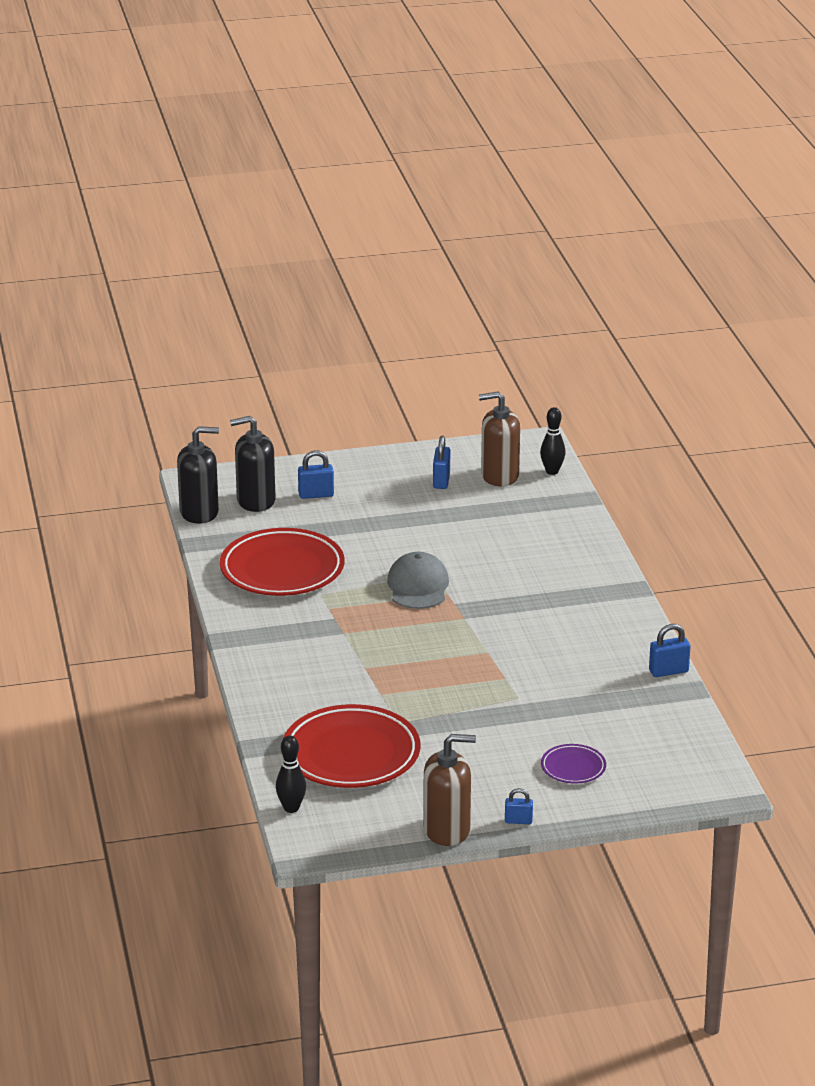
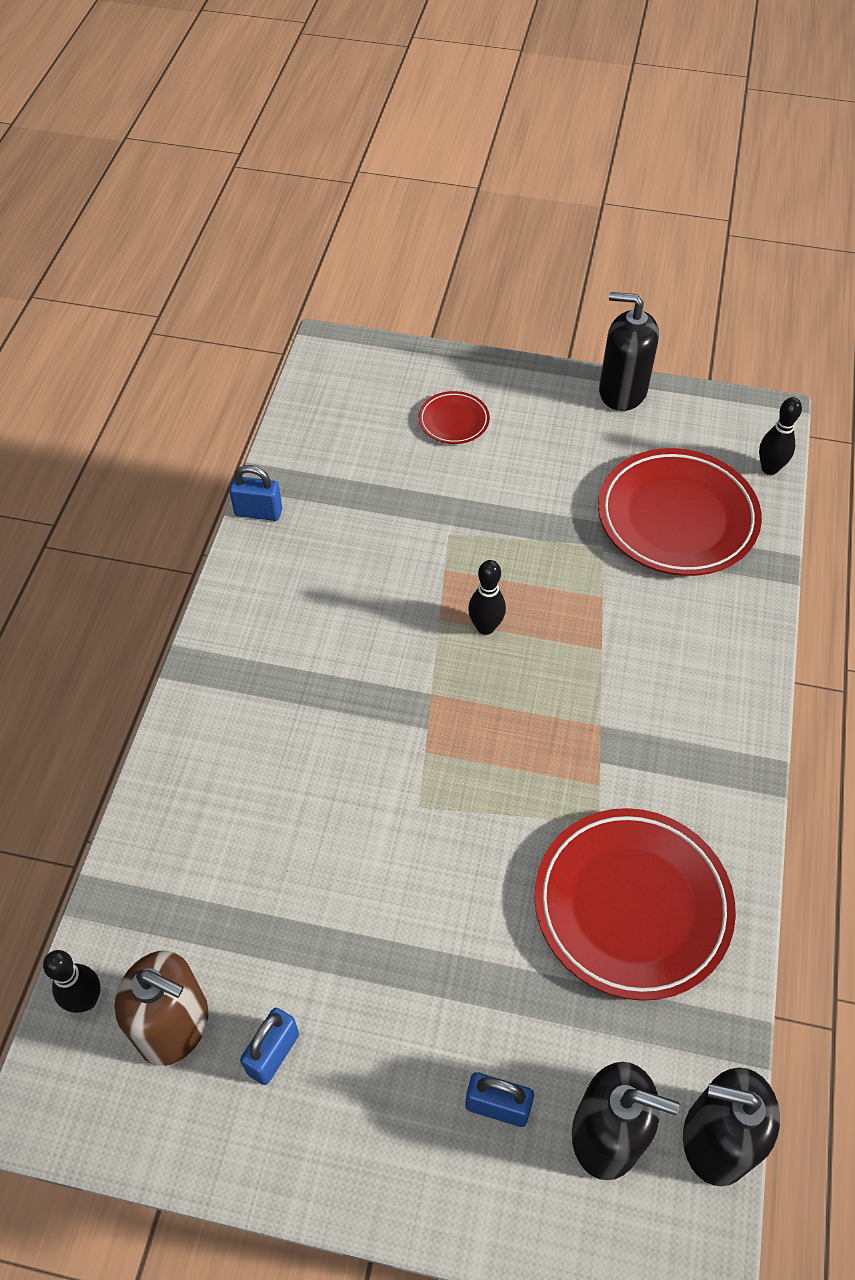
camera: 155 degrees left, 25 degrees up
grey cap [387,552,449,609] -> none
brown soap dispenser [423,734,476,846] -> black soap dispenser [599,292,659,411]
blue padlock [505,788,533,824] -> none
purple plate [541,744,606,784] -> red plate [419,391,490,444]
none -> black bowling pin [468,560,506,635]

